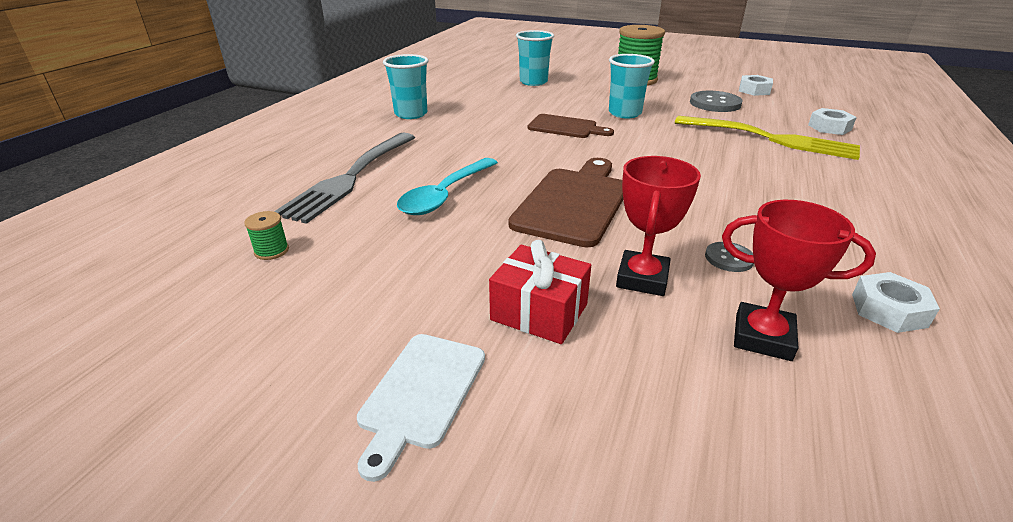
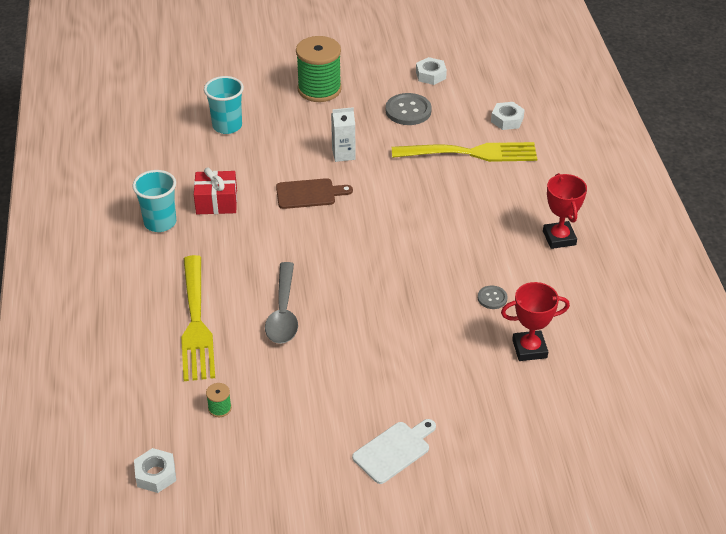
camera: 30 degrees left, 10 degrees up
grey fork [274,133,415,224] -> yellow fork [181,255,215,381]
white cutting board [357,334,485,482] -> white cutting board turned 120 degrees counterclockwise [352,419,436,484]
turquoise spoon [397,158,498,215] -> grey spoon [265,262,298,344]
red gift [489,240,591,344] -> red gift moved to [194,167,237,214]
brown cutting board [508,158,623,247] -> none
turquoise cup [609,54,655,118] -> white carton [331,107,355,162]
red trophy [616,156,701,296] -> red trophy moved to [543,173,587,249]
white nut [852,272,940,333] -> white nut moved to [134,448,176,493]

